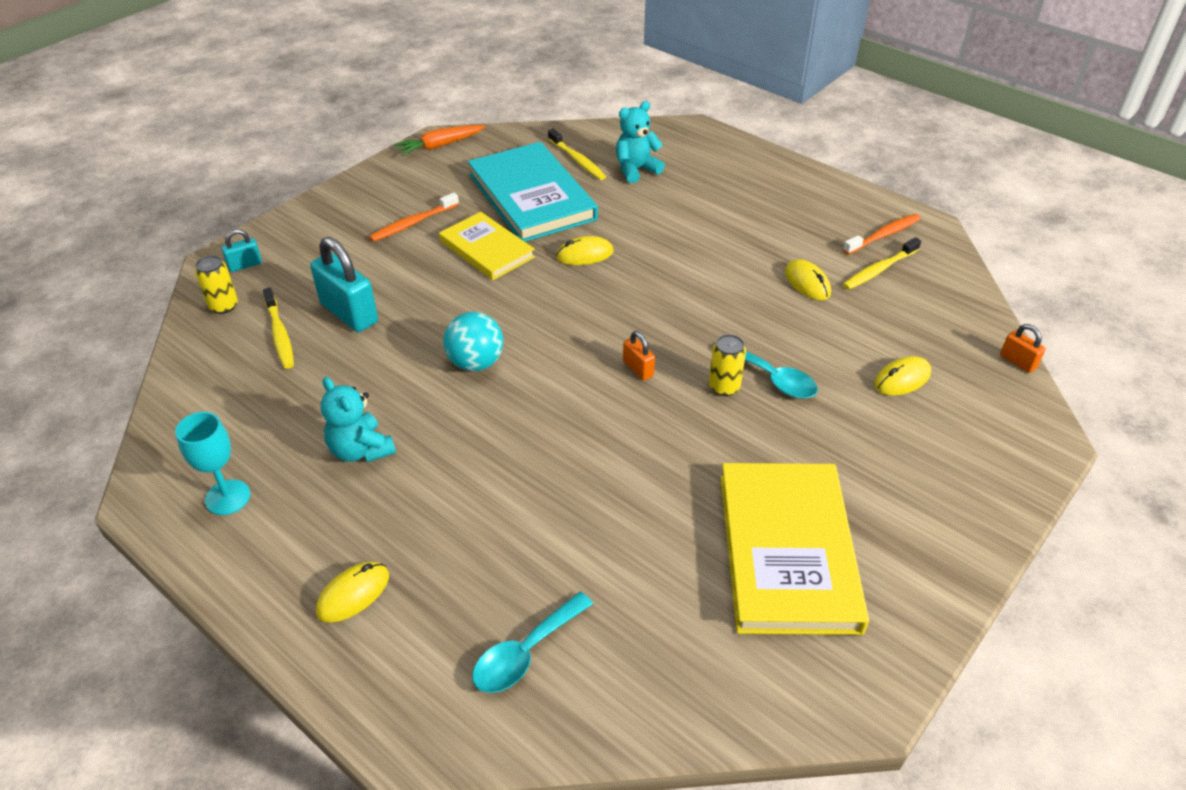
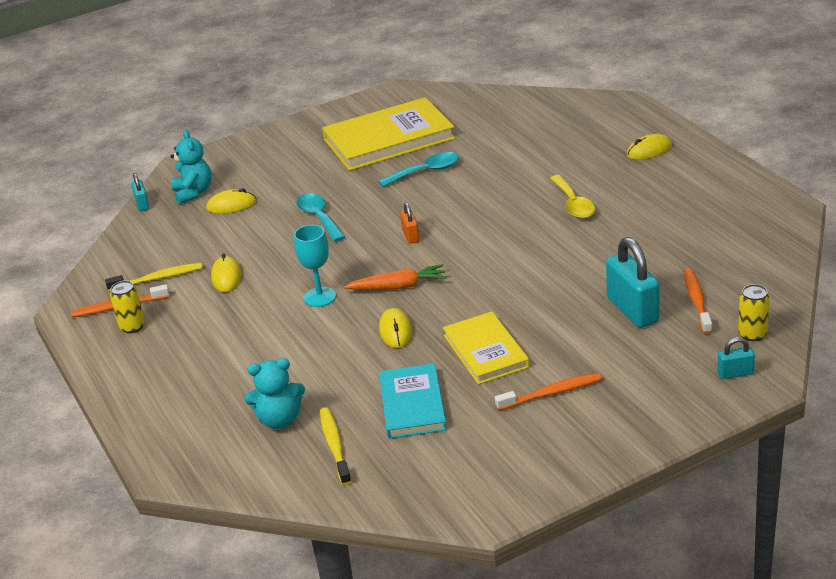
camera: 155 degrees left, 10 degrees down
turquoise goblet [175,412,250,515] -> turquoise goblet moved to [294,225,336,307]
yellow toothbrush [263,288,294,369] -> orange toothbrush [684,268,712,334]
turquoise teddy bear [321,377,396,462] -> turquoise teddy bear moved to [171,130,212,204]
orange carrot [394,125,485,156] -> orange carrot moved to [344,264,447,290]
turquoise ball [443,312,503,371] -> none
turquoise book [468,142,598,242] -> turquoise book [379,363,447,439], size x0.61
turquoise spoon [472,592,593,693] -> turquoise spoon moved to [378,152,459,187]
yellow mouse [556,236,614,265] -> yellow mouse turned 75 degrees clockwise [379,308,412,348]
yellow can [709,334,746,396] -> yellow can moved to [110,280,145,333]
yellow book [720,463,869,635] -> yellow book turned 45 degrees clockwise [322,97,455,171]
orange padlock [1000,324,1046,373] -> turquoise padlock [131,173,149,211]
none -> yellow spoon [549,175,595,219]

